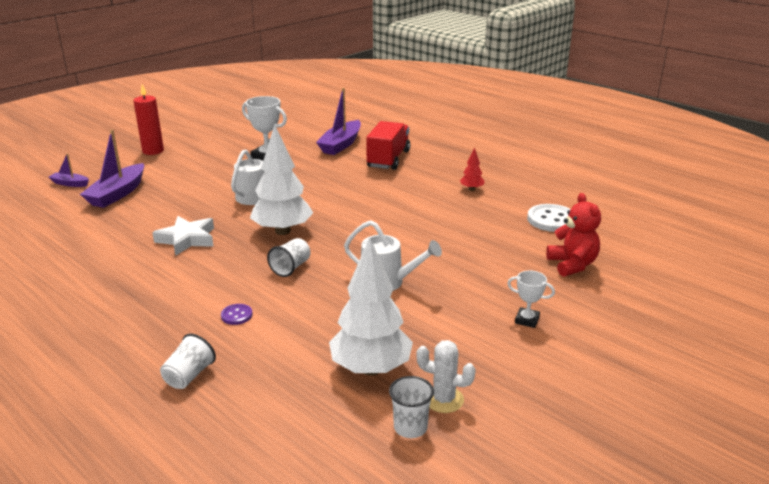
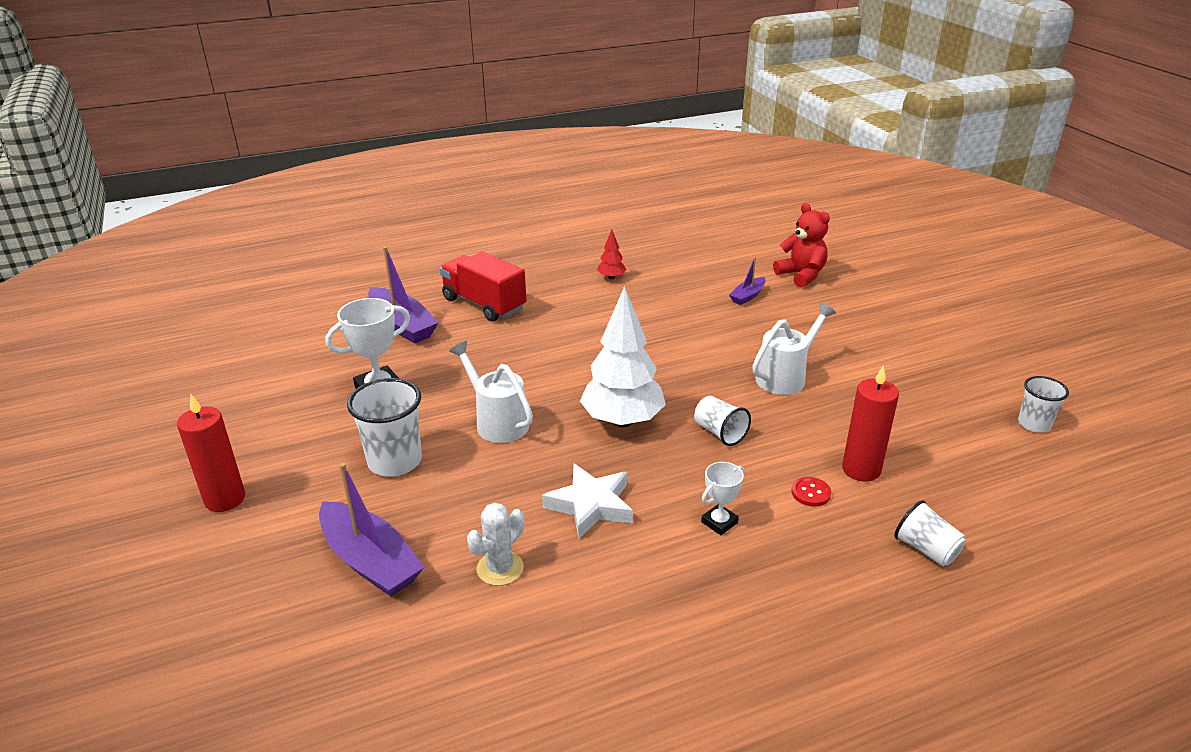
camera: 65 degrees left, 5 degrees up
purple boat [49,153,89,187] -> purple boat moved to [729,257,766,305]
purple button [221,304,253,325] -> red button [791,477,832,507]
white tree [329,237,413,376] -> none
white cactus [416,340,476,413] -> white cactus moved to [467,503,524,586]
white trophy [507,271,555,328] -> white trophy moved to [701,462,744,535]
white button [527,204,570,232] -> none
red teddy bear [546,193,601,277] -> red teddy bear turned 45 degrees clockwise [773,203,830,287]
none -> white cup [347,378,422,477]
none -> red candle [842,365,899,482]

